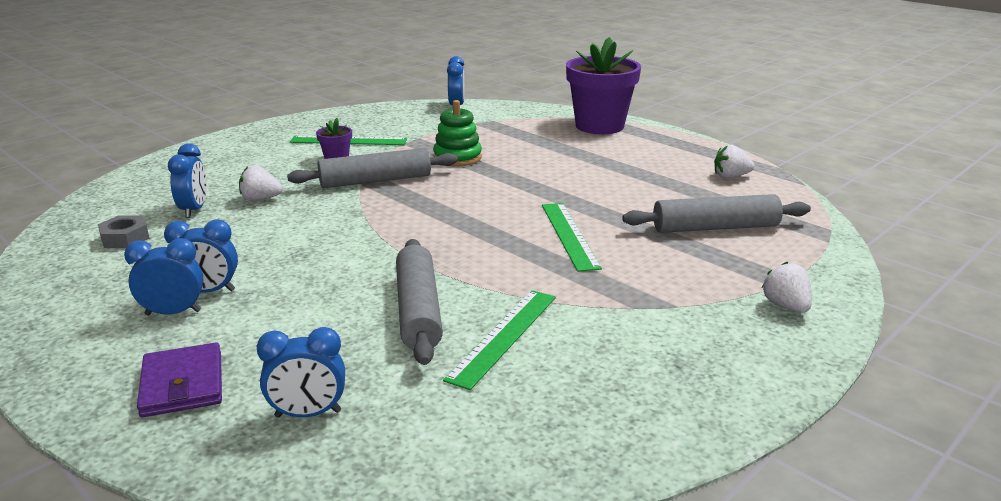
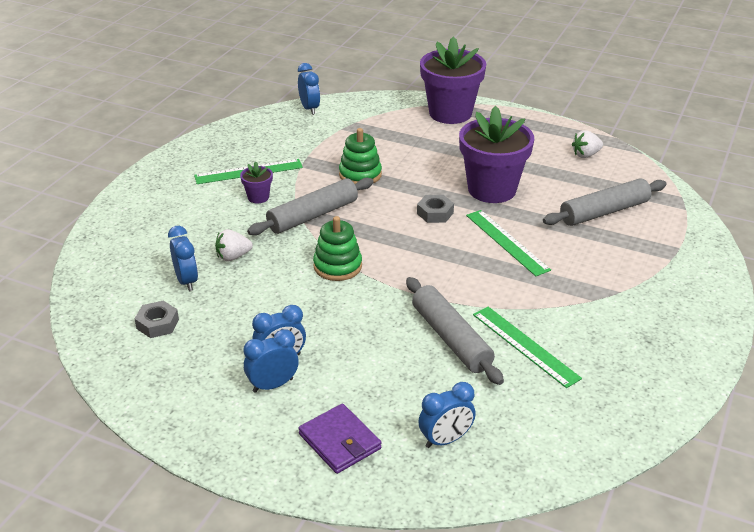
camera: 20 degrees left, 10 degrees up
green ruler [443,290,556,390] -> green ruler turned 45 degrees counterclockwise [473,307,582,388]
white strawberry [762,262,812,313] -> none
none -> green stacking toy [313,216,362,281]
none -> grey nut [417,195,454,223]
none -> purple flower pot [459,106,534,203]

